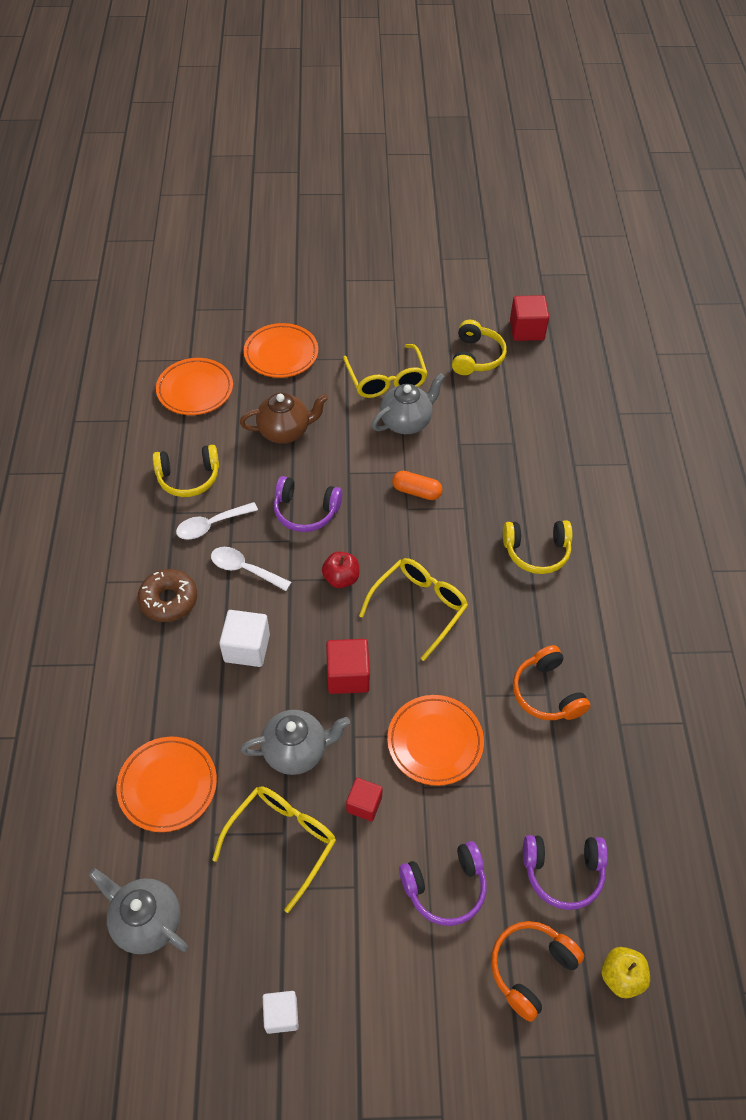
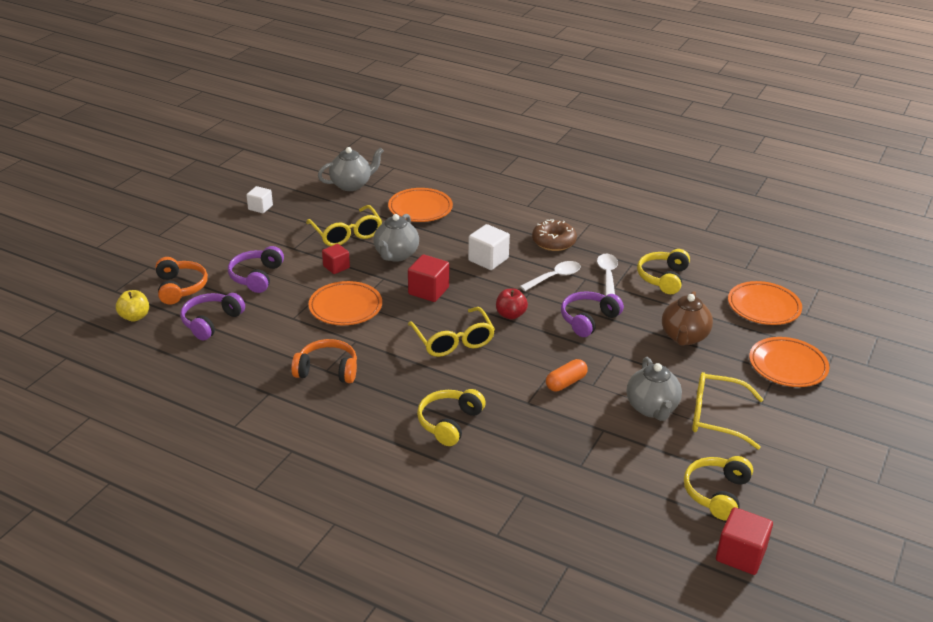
camera: 120 degrees right, 20 degrees down
yellow headphones [452,320,507,375] -> yellow headphones turned 75 degrees clockwise [684,456,753,521]

